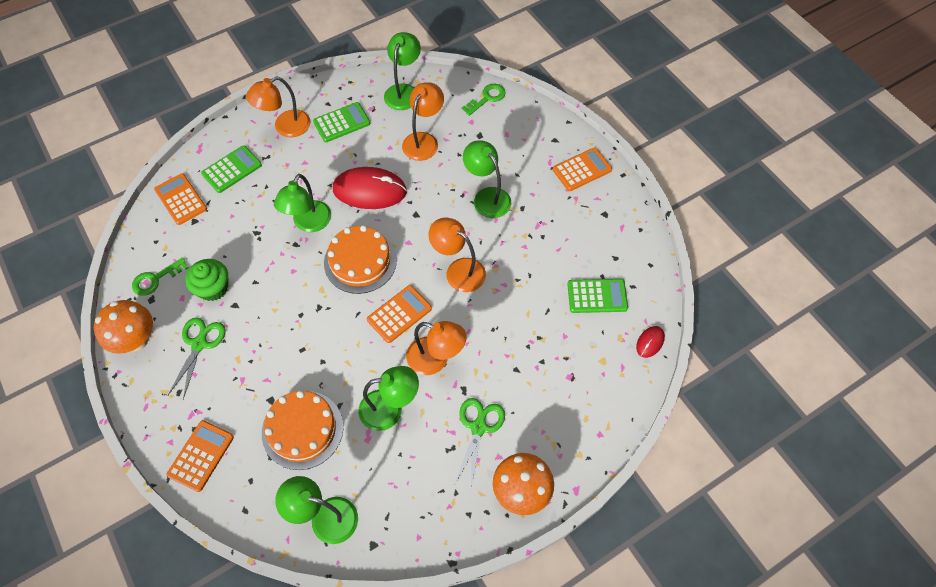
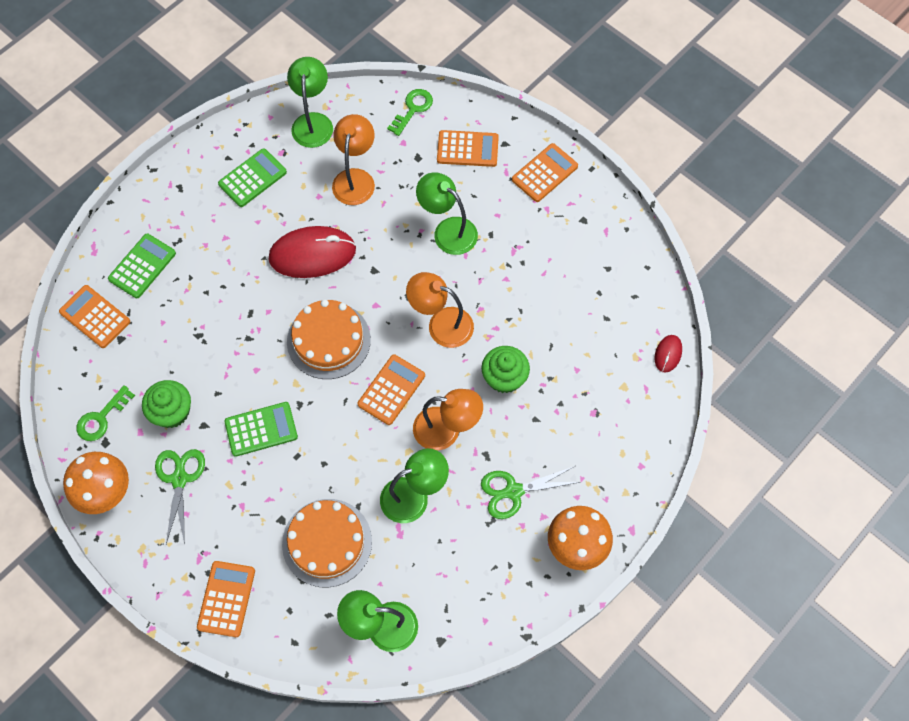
camera: 15 degrees left, 5 degrees up
orange lamp [246,77,311,137] -> none
green lamp [274,174,331,232] -> none
green scissors [455,398,505,488] -> green scissors turned 105 degrees counterclockwise [481,466,580,519]
green calculator [567,279,628,313] -> green calculator moved to [224,402,298,457]
none -> orange calculator [437,130,499,167]
none -> green cupcake [482,346,530,393]

